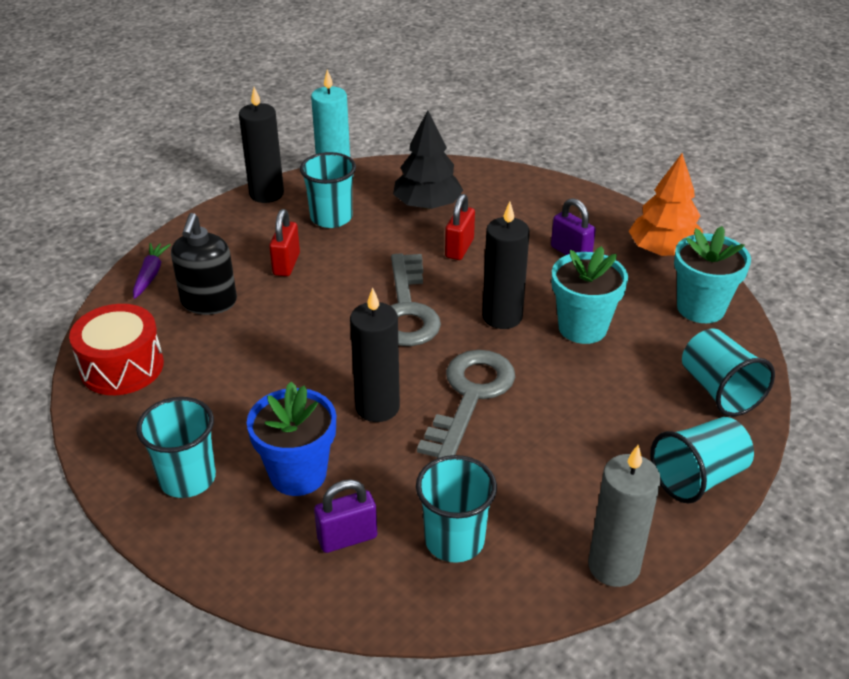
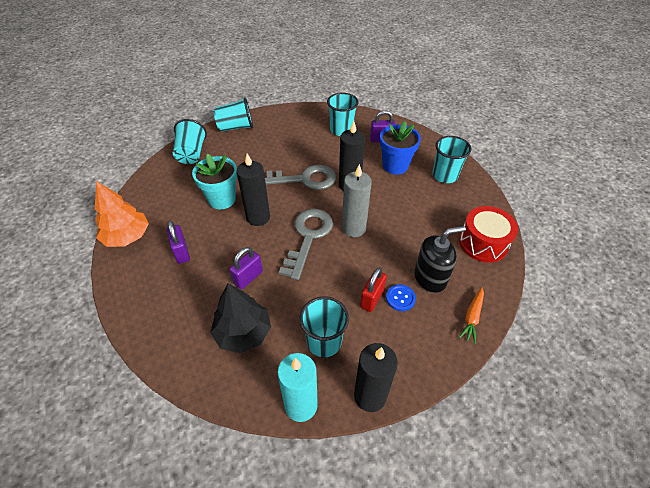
camera: 160 degrees left, 10 degrees up
purple carrot [133,243,171,299] -> orange carrot [459,287,484,344]
black soap dispenser [171,213,237,315] -> black soap dispenser turned 45 degrees clockwise [414,226,466,293]
grey key [417,350,515,458] -> grey key turned 135 degrees counterclockwise [265,165,336,190]
red padlock [445,194,475,260] -> purple padlock [229,247,263,289]
grey candle [588,445,661,587] -> grey candle moved to [342,164,372,237]
turquoise flower pot [674,226,751,323] -> none
none -> blue button [386,284,416,311]

